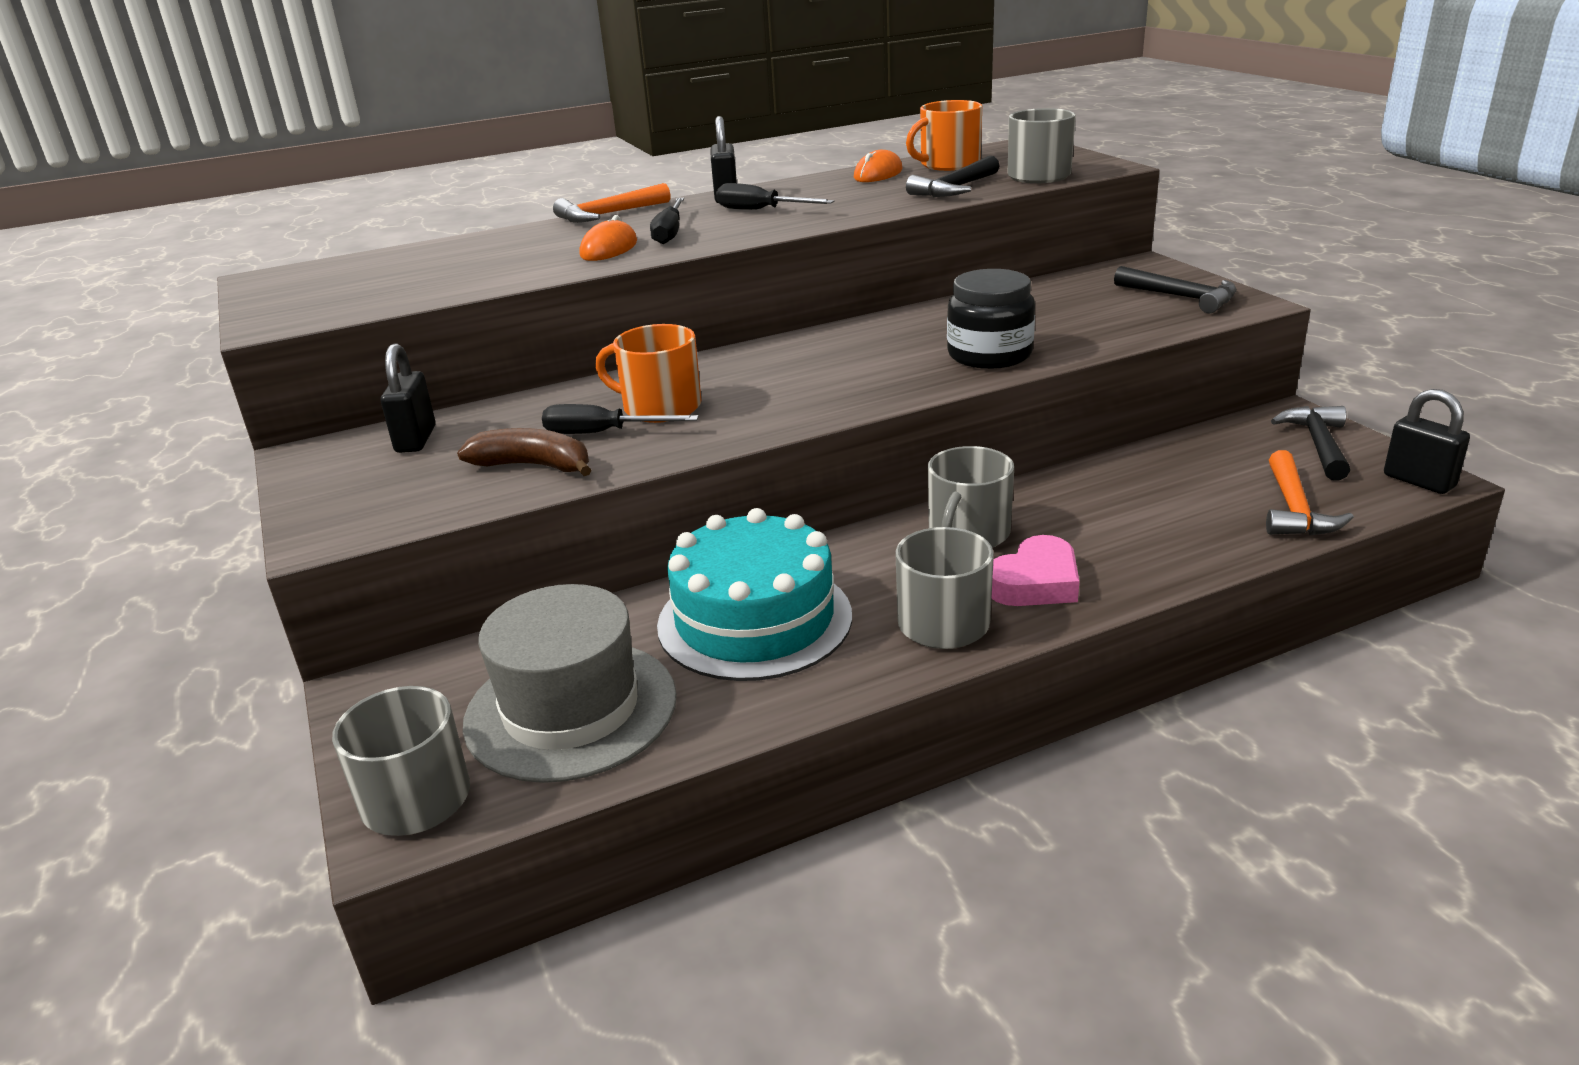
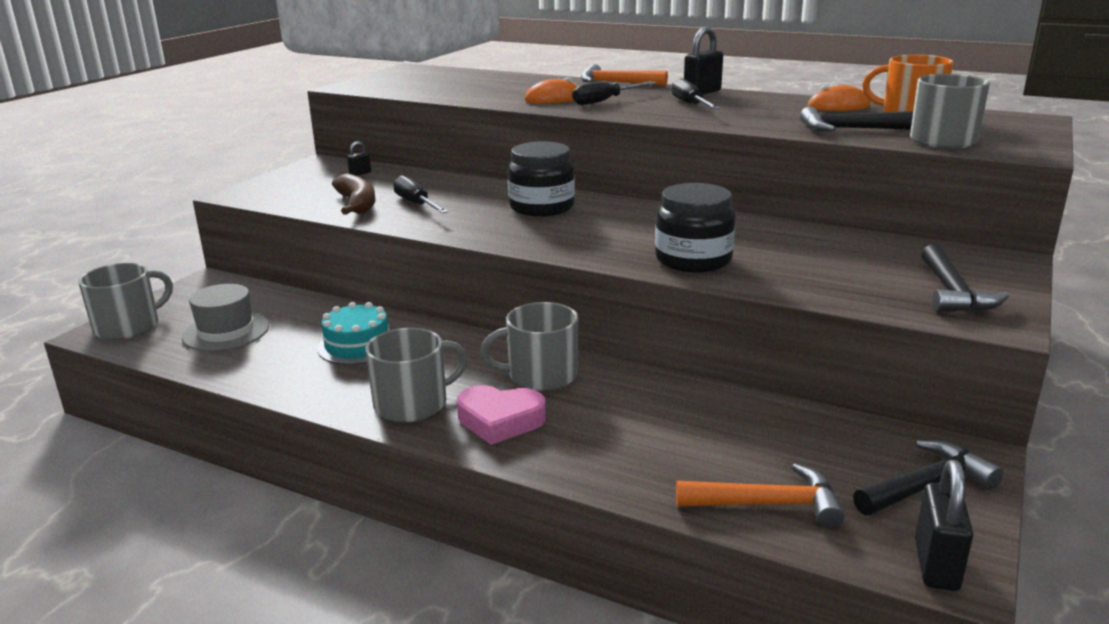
camera: 50 degrees right, 5 degrees down
black padlock [381,343,436,453] -> black padlock [347,141,371,176], size x0.52
grey hat [463,584,677,783] -> grey hat [182,284,269,351], size x0.63
orange mug [595,324,701,423] -> none
turquoise cake [657,508,852,681] -> turquoise cake [318,302,389,365], size x0.56
orange hammer [1266,450,1354,535] -> orange hammer turned 150 degrees counterclockwise [676,463,845,528]
none -> black jar [508,141,575,216]

